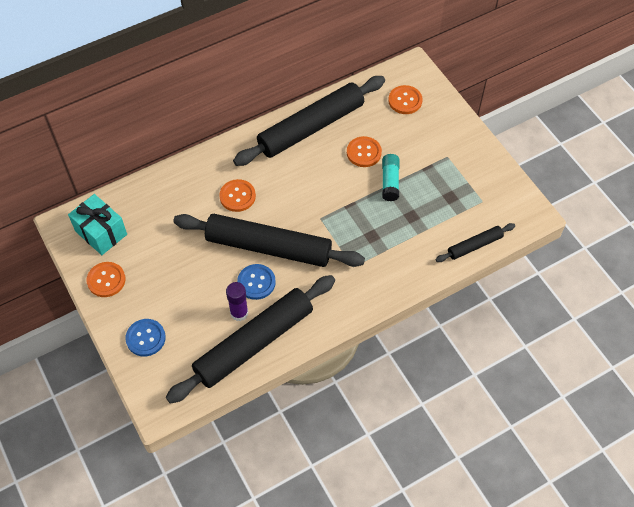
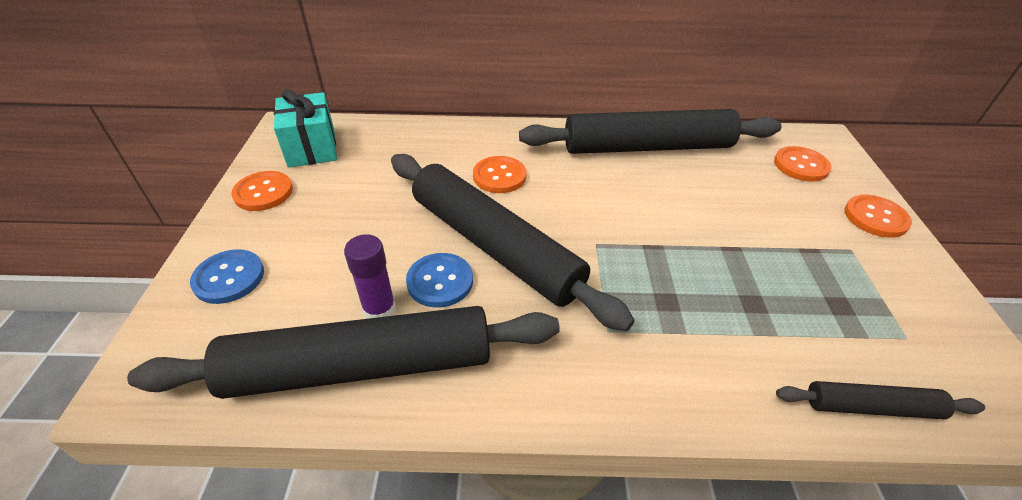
camera: 30 degrees right, 15 degrees down
orange button [347,136,382,167] -> orange button moved to [845,195,912,238]
turquoise glue stick [382,154,400,201] -> none

